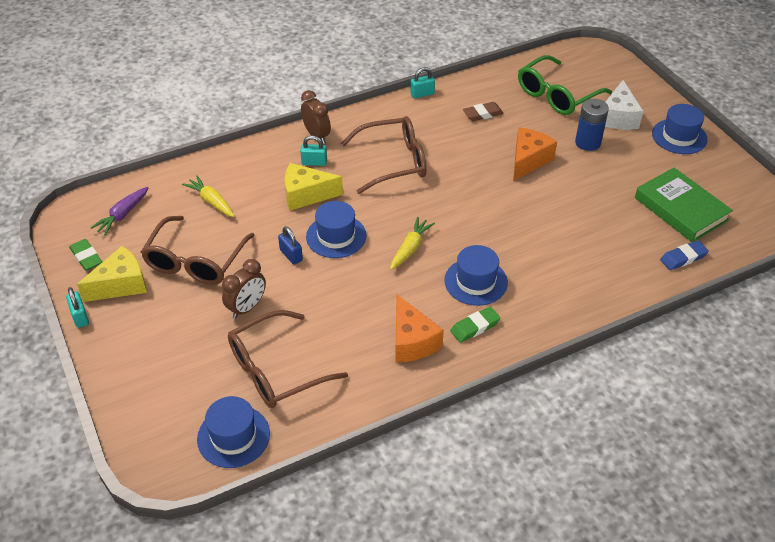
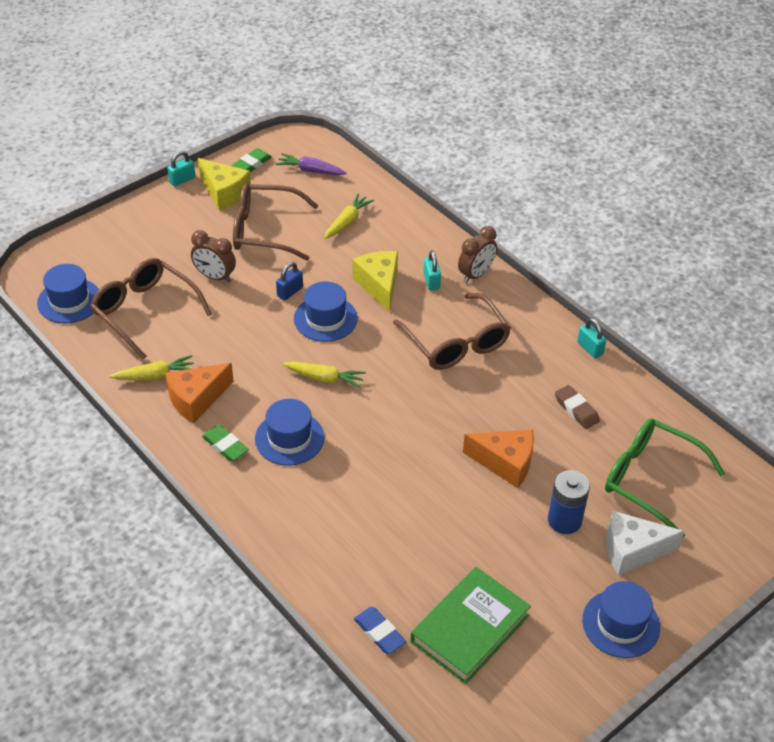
camera: 75 degrees right, 0 degrees up
none -> yellow carrot [110,355,194,380]

